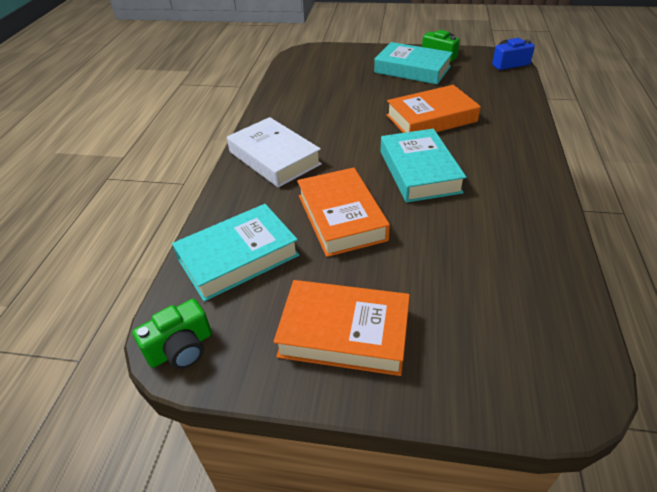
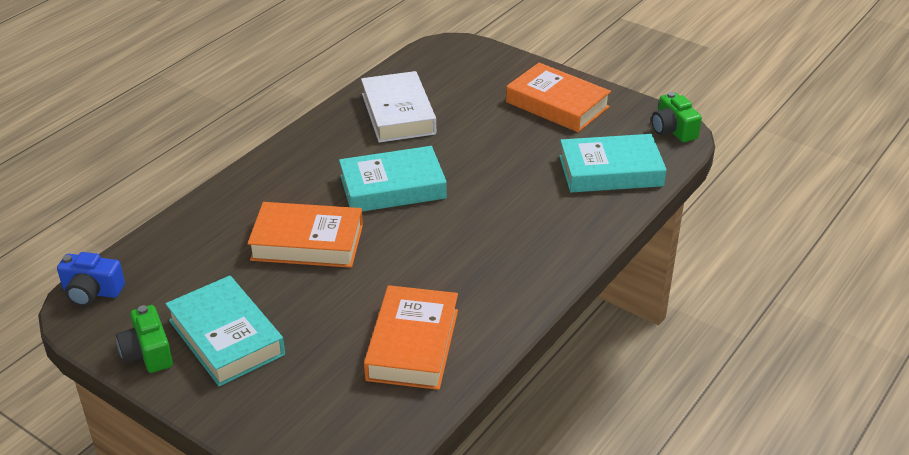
camera: 155 degrees left, 5 degrees down
green camera [132,299,212,369] -> green camera turned 105 degrees counterclockwise [651,92,702,142]
white book [227,117,322,188] -> white book moved to [361,71,436,143]
orange book [297,167,390,257] -> orange book moved to [364,285,458,390]
turquoise book [380,129,466,203] -> turquoise book turned 60 degrees clockwise [339,146,447,212]

